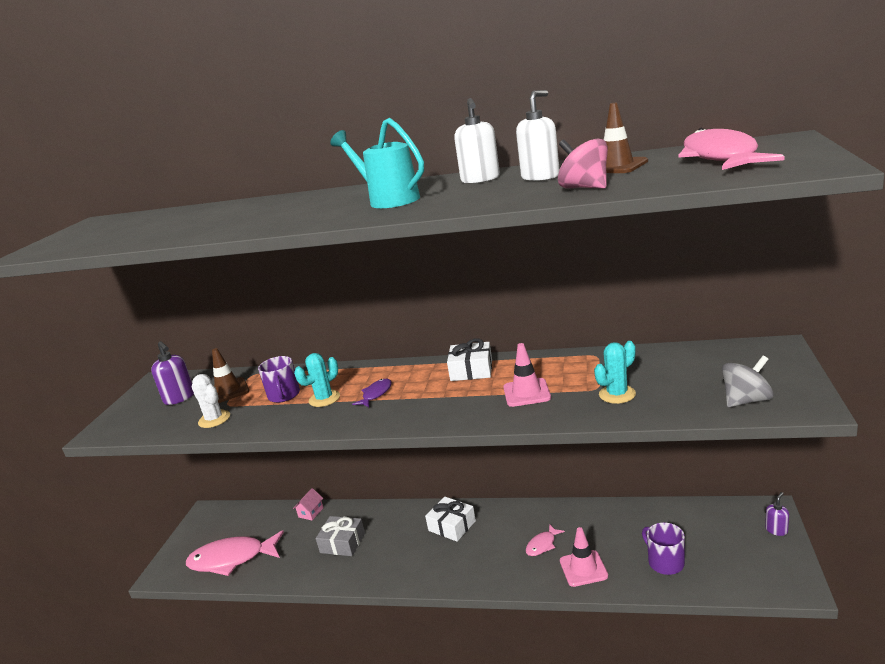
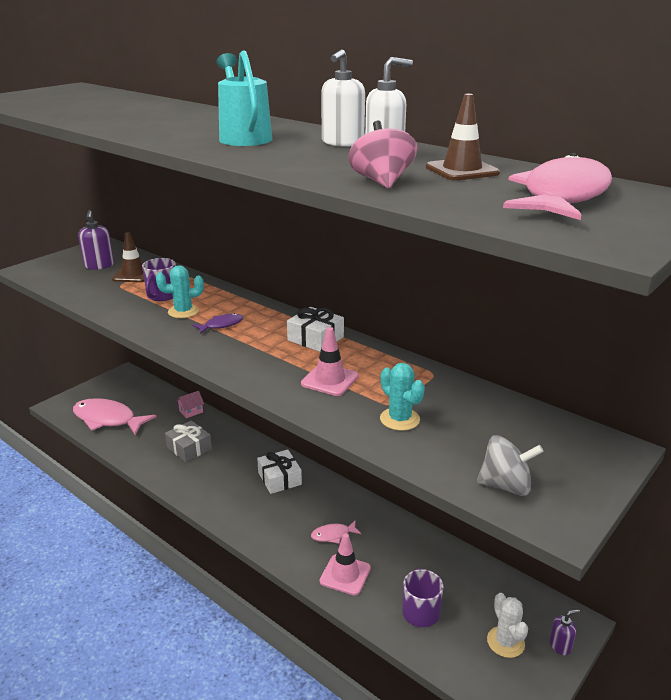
camera: 25 degrees right, 5 degrees up
white cactus [191,374,230,428] -> white cactus moved to [487,593,528,658]
turquoise cactus [594,341,636,404] -> turquoise cactus turned 60 degrees clockwise [380,363,425,431]

